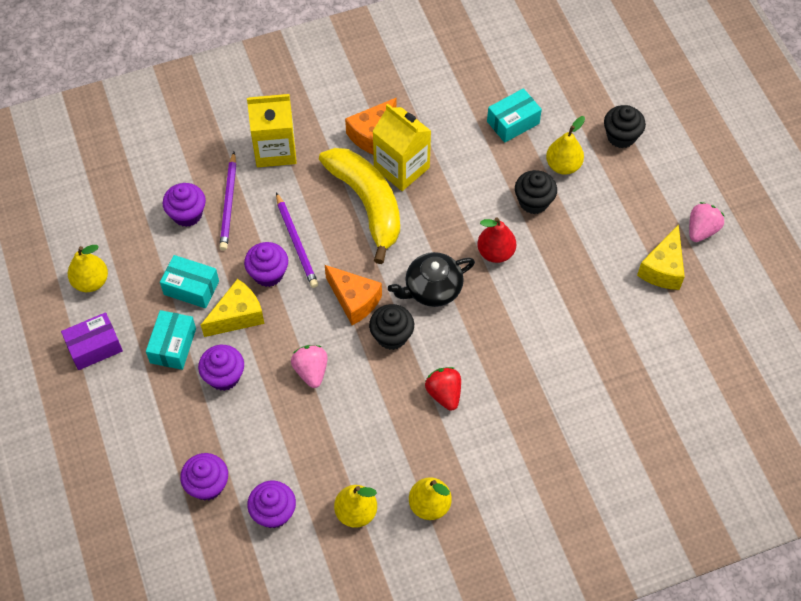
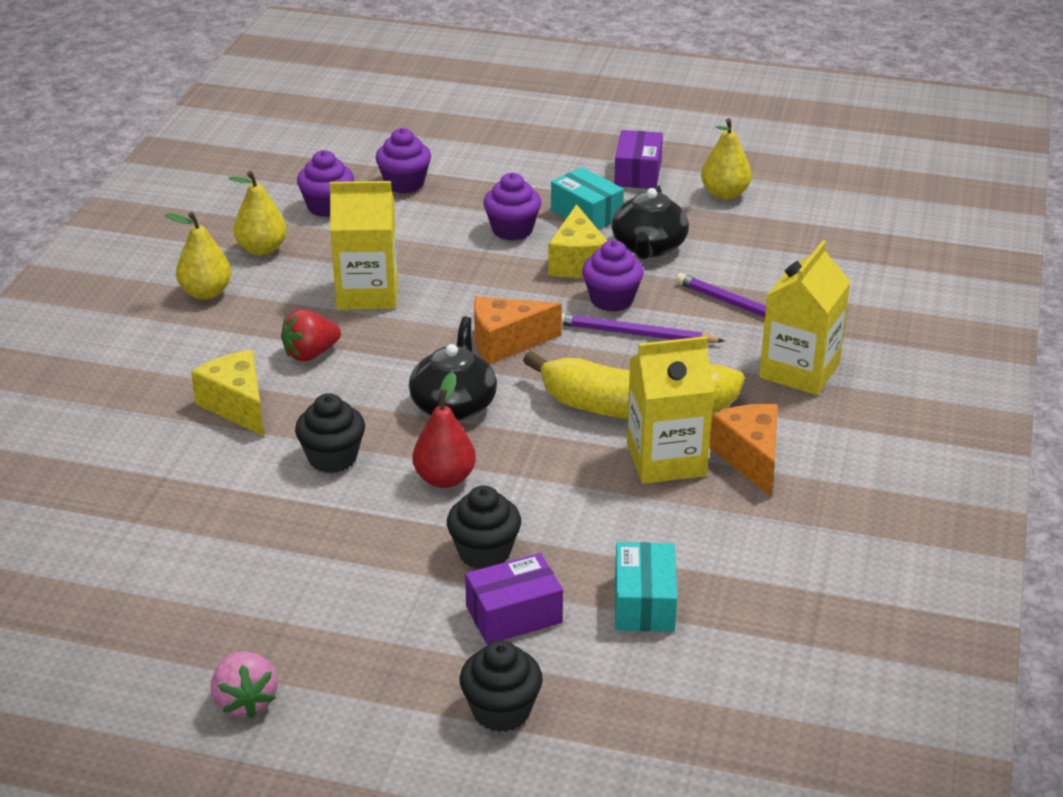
camera: 125 degrees right, 25 degrees down
turquoise box [160,255,219,308] -> black teapot [612,185,689,259]
purple cupcake [163,183,206,227] -> none
pink strawberry [291,345,328,388] -> none
black cupcake [369,304,414,350] -> black cupcake moved to [295,393,365,473]
red strawberry [425,367,461,411] -> red strawberry turned 135 degrees clockwise [281,309,341,362]
yellow pear [546,116,585,175] -> purple box [465,553,563,644]
yellow cheese [637,225,685,290] -> yellow cheese moved to [191,350,264,436]
none -> yellow carton [330,181,398,310]

